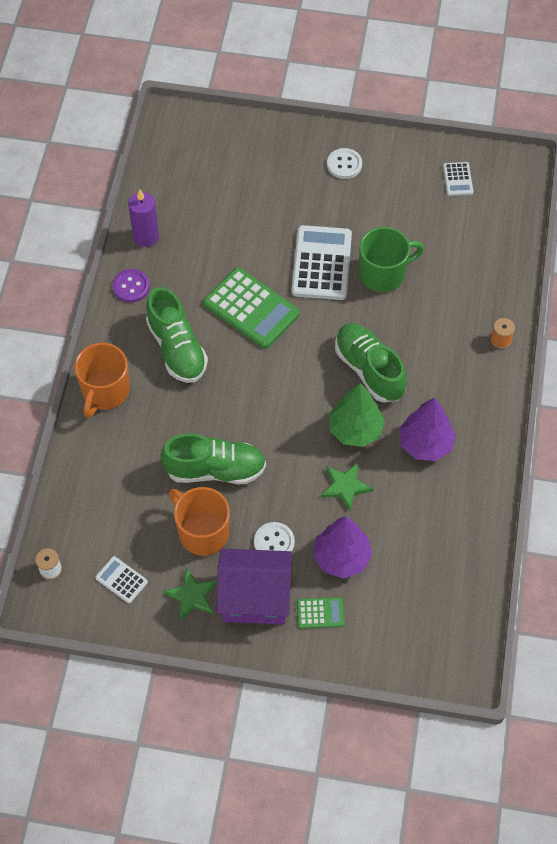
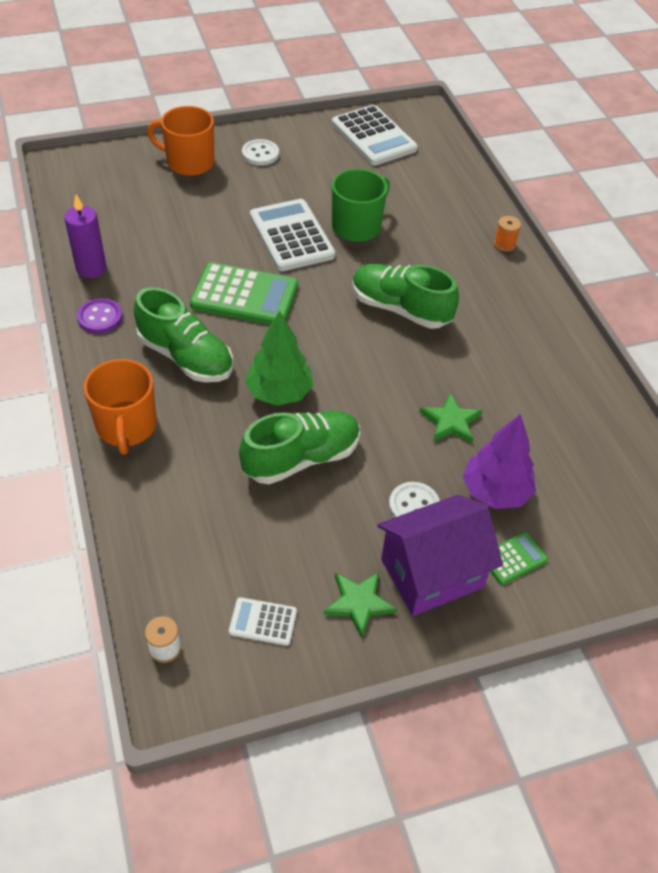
camera: 30 degrees left, 10 degrees down
orange mug [169,487,230,556] -> orange mug moved to [147,106,214,176]
green tree [329,383,385,447] -> green tree moved to [245,311,313,406]
purple tree [399,397,456,461] -> none
white calculator [443,162,473,196] -> white calculator [332,105,417,166], size x2.04

